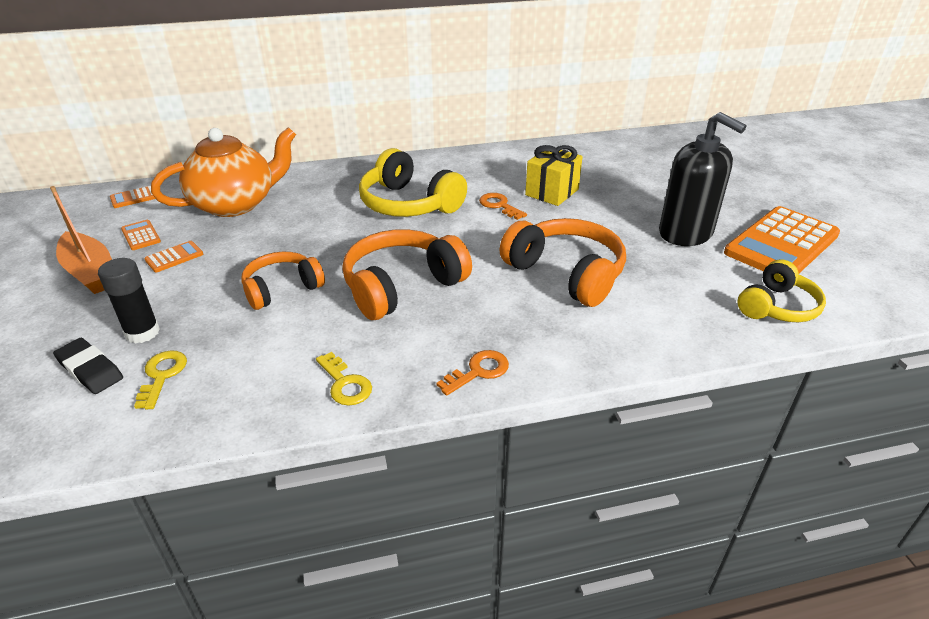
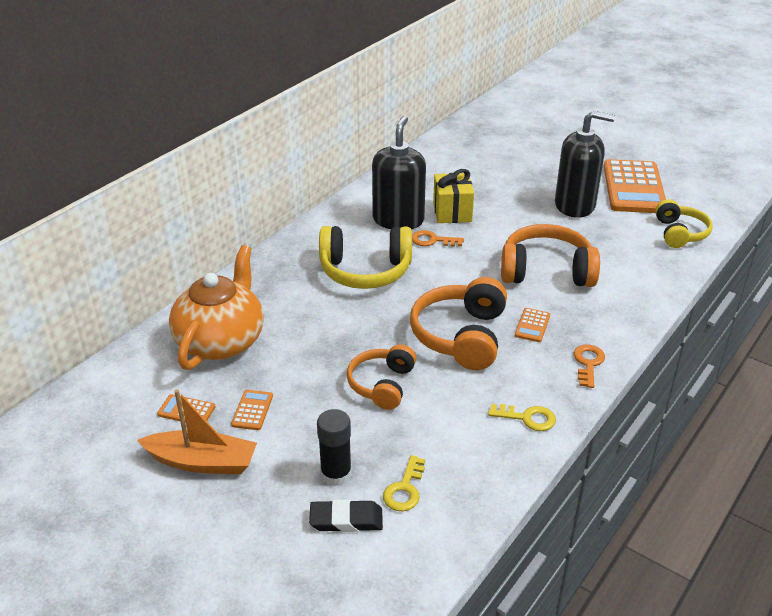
camera: 40 degrees left, 0 degrees up
orange calculator [110,186,156,208] -> orange calculator moved to [515,308,550,342]
yellow key [134,350,187,410] -> yellow key turned 120 degrees counterclockwise [383,455,425,511]
none -> black soap dispenser [372,116,426,229]

